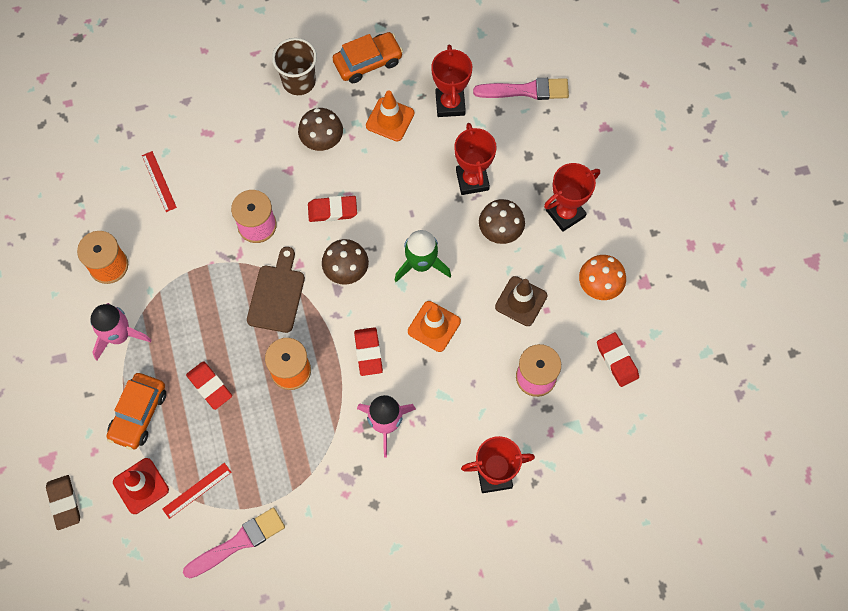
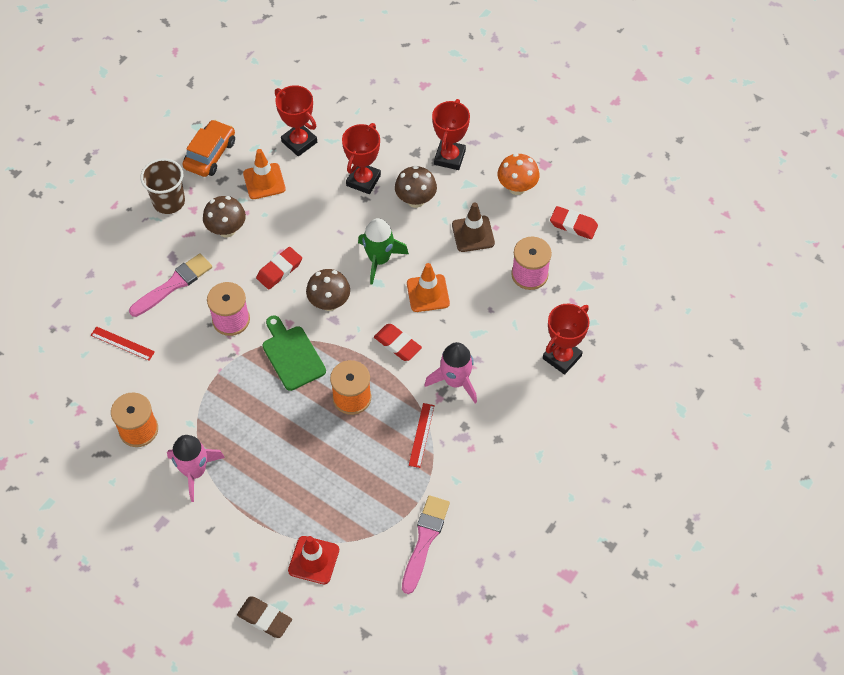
camera: 40 degrees left, 10 degrees down
orange car [107,373,166,450] -> none
red ruler [162,463,232,519] -> red ruler moved to [409,403,435,468]
red eraser [186,361,232,410] -> none
brown cutting board [247,247,305,333] -> green cutting board [262,315,326,391]
red trophy [454,123,497,195] -> red trophy turned 75 degrees clockwise [342,123,381,194]
pink brush [473,78,569,100] -> pink brush moved to [129,253,212,317]

